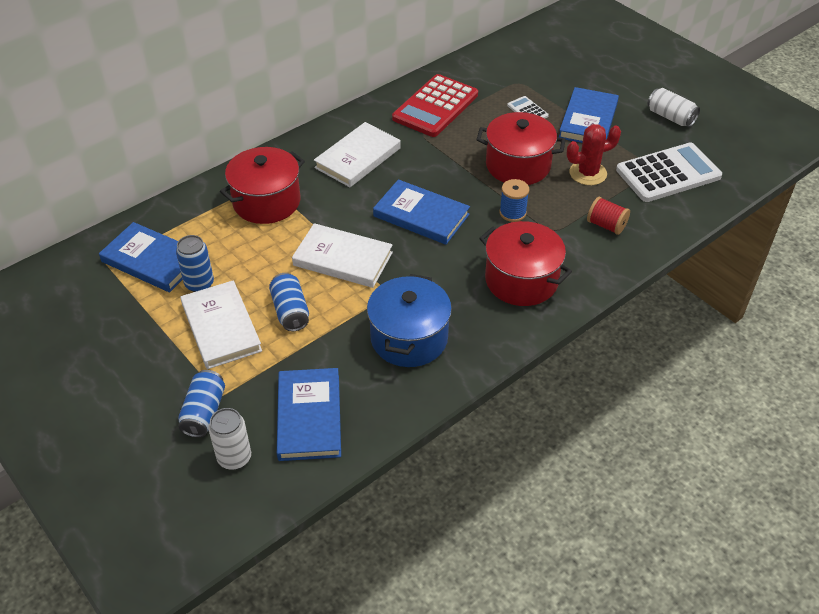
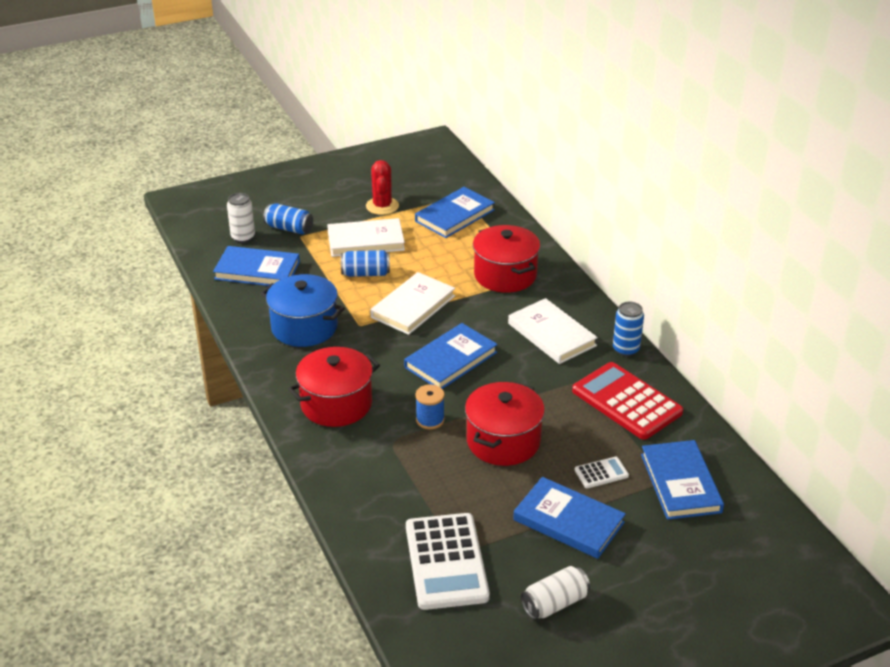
camera: 105 degrees right, 10 degrees down
blue can [176,235,214,292] -> blue can moved to [613,302,644,357]
red cactus [567,124,621,185] -> red cactus moved to [366,160,399,215]
red spool [587,197,630,235] -> none
none -> blue book [641,440,724,520]

